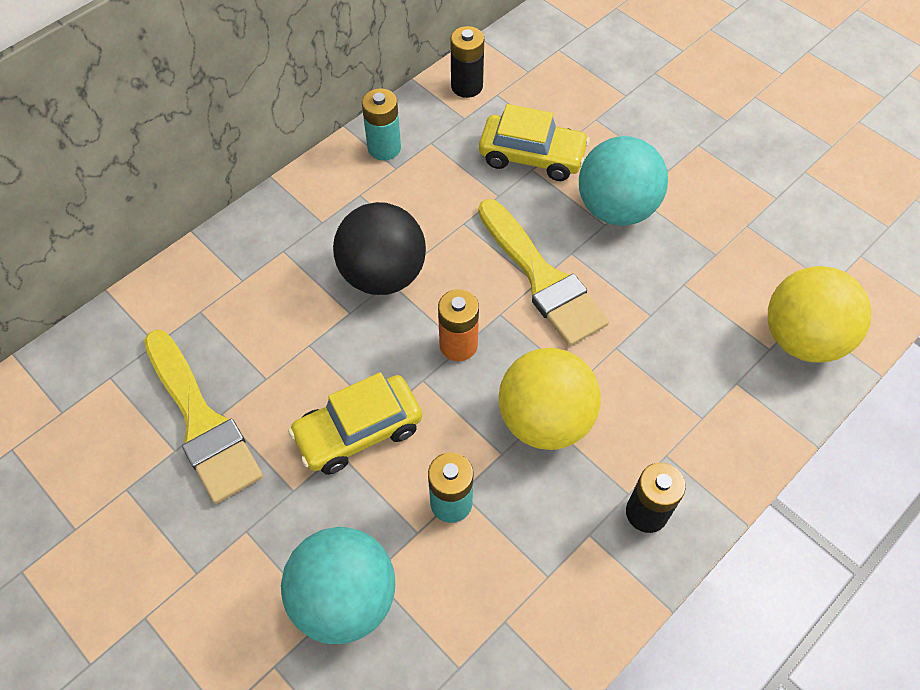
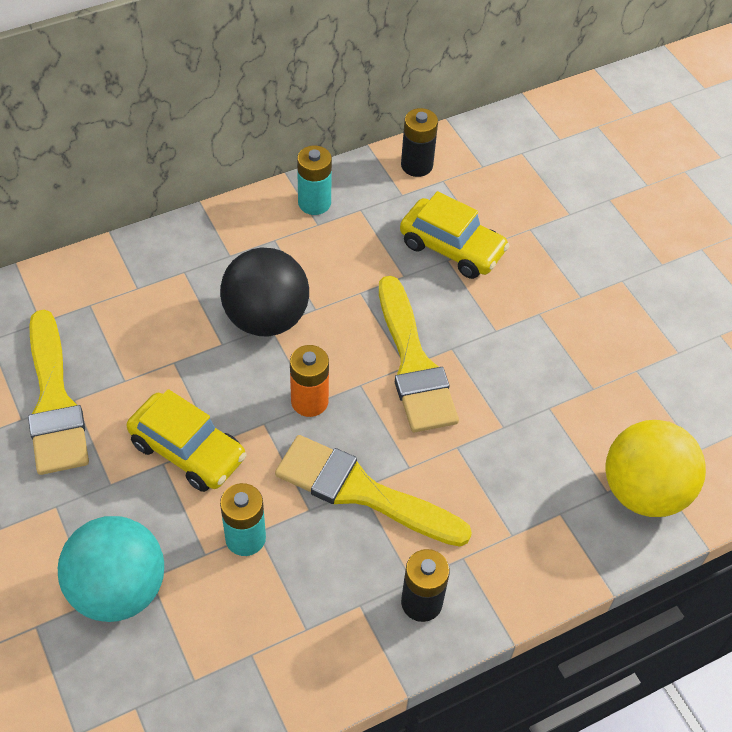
camera: 15 degrees right, 5 degrees down
yellow car [288,372,422,475] -> yellow car turned 135 degrees counterclockwise [127,389,247,492]
yellow ball [499,348,601,450] -> yellow brush [275,435,472,547]
turquoise ball [579,136,668,226] -> none

